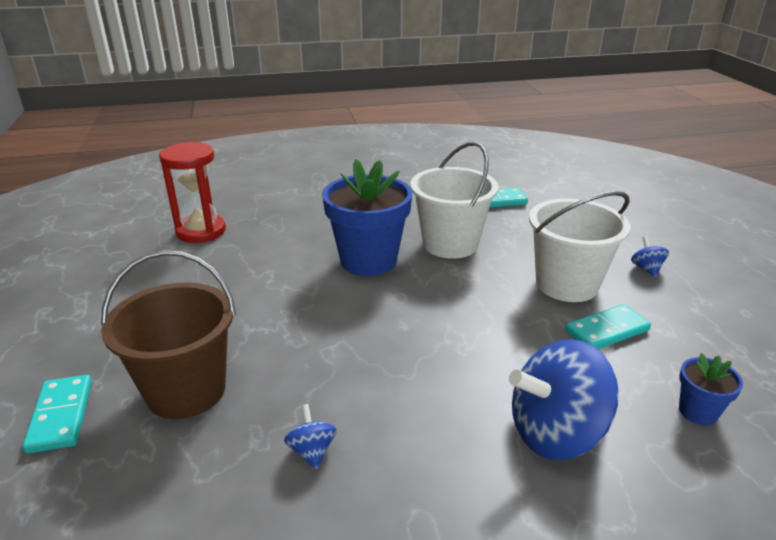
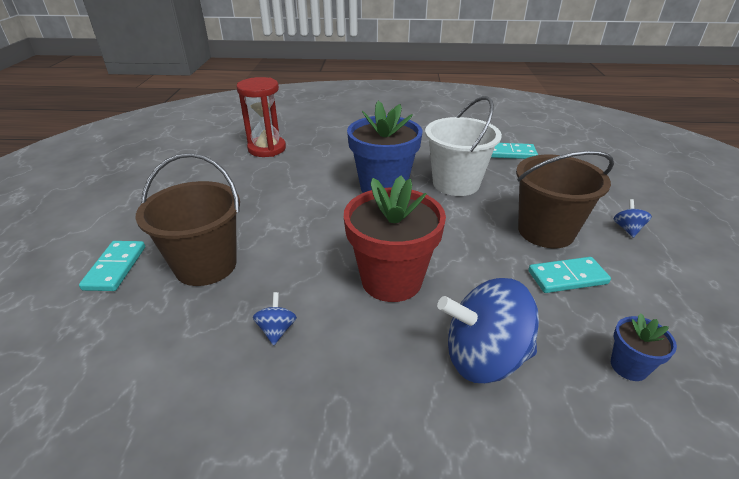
camera: 15 degrees right, 5 degrees up
white bucket [529,191,631,302] -> brown bucket [516,151,614,248]
none -> red flower pot [344,176,446,302]

